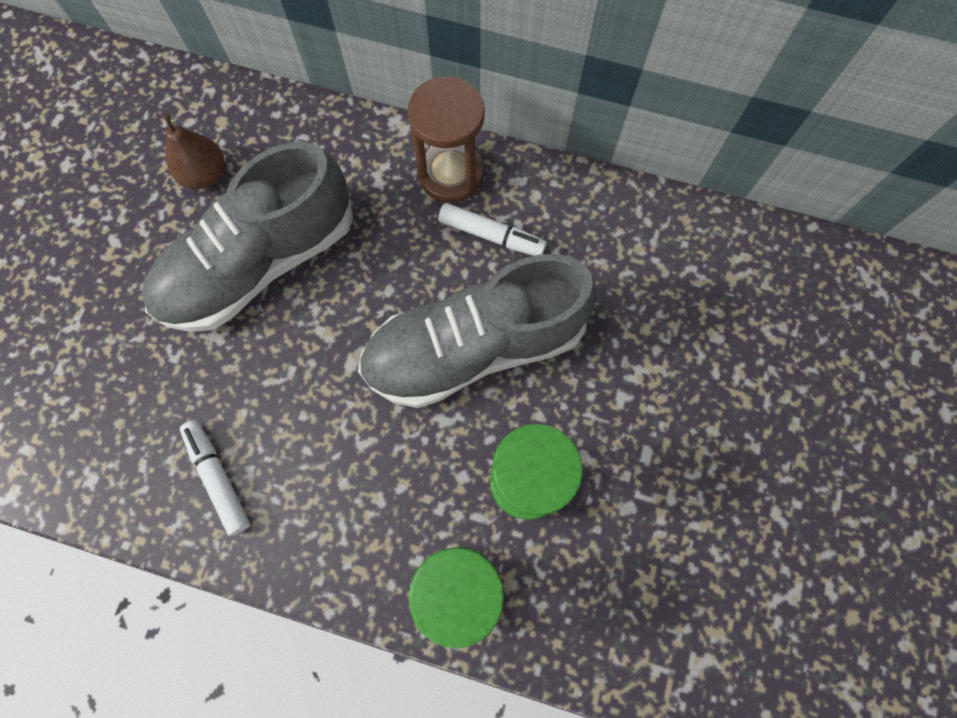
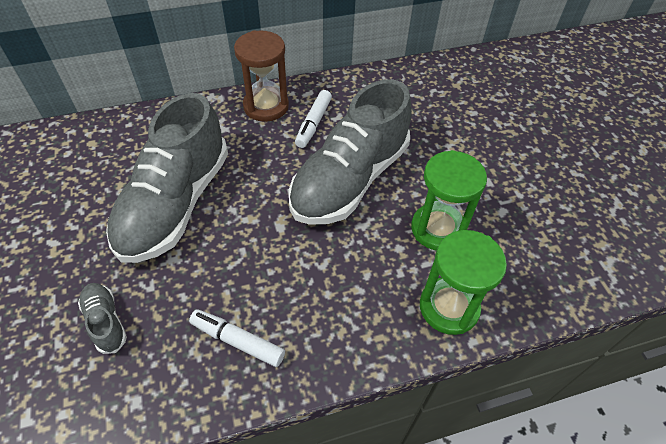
camera: 35 degrees left, 20 degrees down
brown pear [163,113,225,189] -> none
white marker [438,203,547,256] -> white marker turned 120 degrees clockwise [295,90,332,148]
none -> grey shoe [78,283,127,354]

